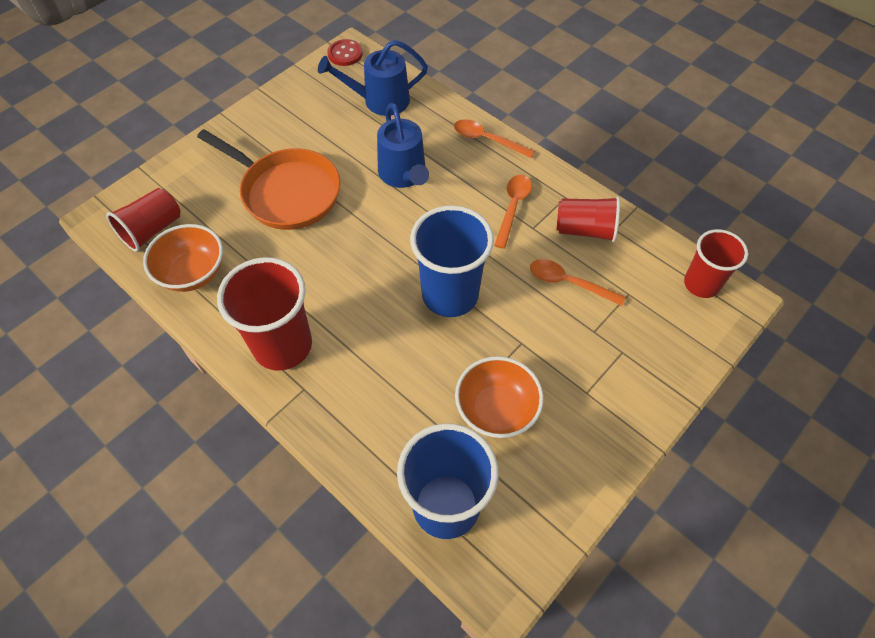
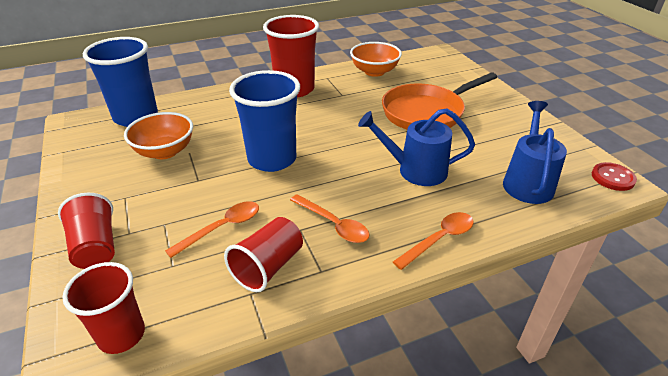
camera: 115 degrees right, 20 degrees down
red cup [106,188,181,252] -> red cup moved to [58,193,115,269]

